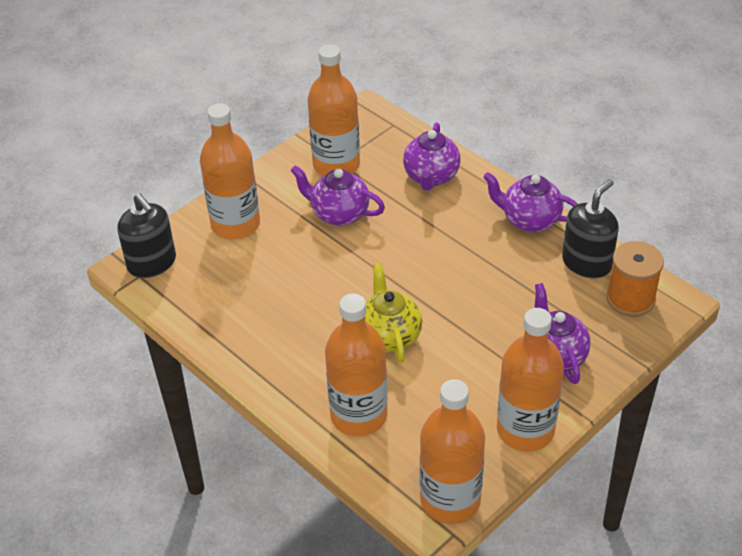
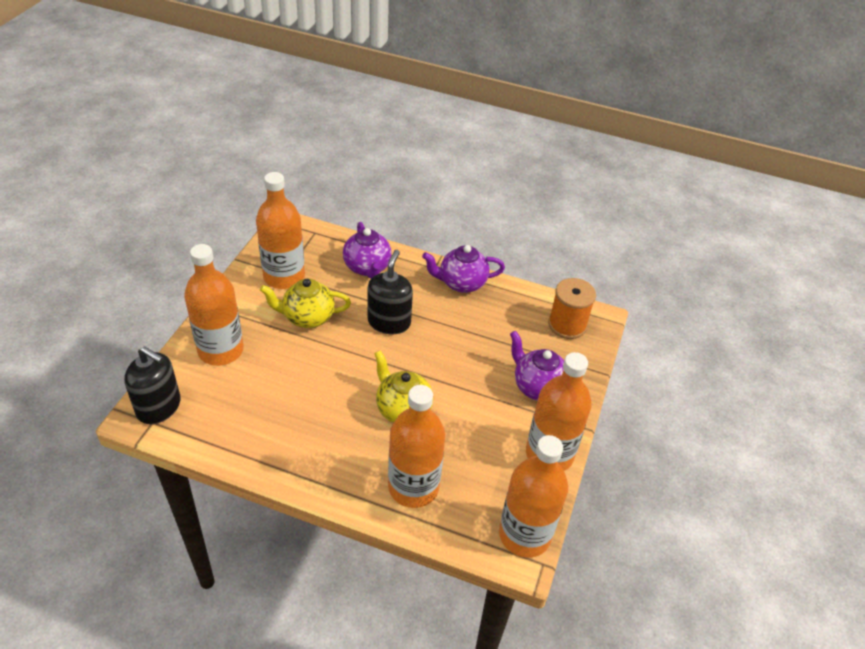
camera: 30 degrees left, 0 degrees up
purple teapot [291,165,385,226] -> yellow teapot [260,279,351,328]
black soap dispenser [562,179,619,278] -> black soap dispenser moved to [368,250,413,334]

